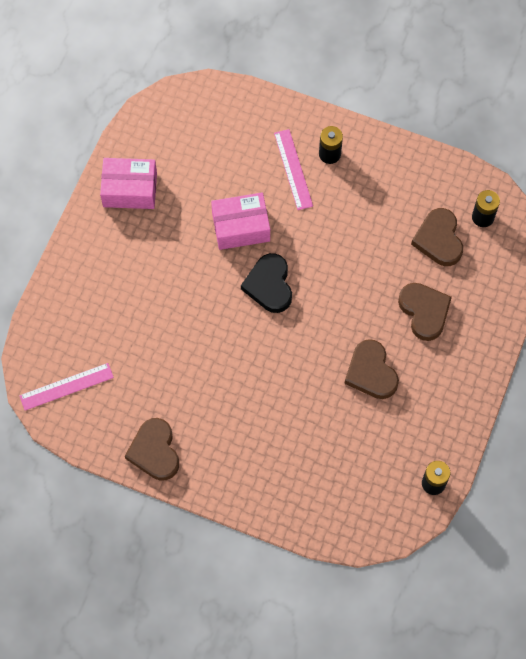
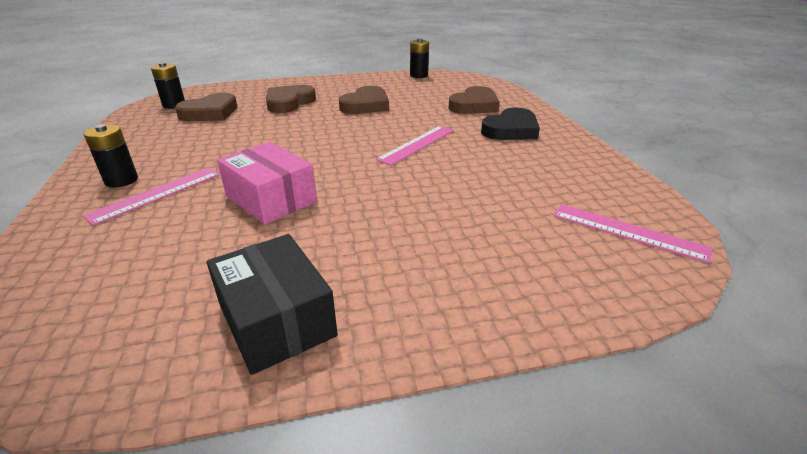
camera: 125 degrees left, 35 degrees down
pink box [100,158,157,209] -> black box [206,234,338,375]
brown heart [125,418,179,481] -> brown heart moved to [449,86,500,114]
black heart [241,253,292,313] -> black heart moved to [481,107,540,140]
none -> pink ruler [376,126,454,166]

